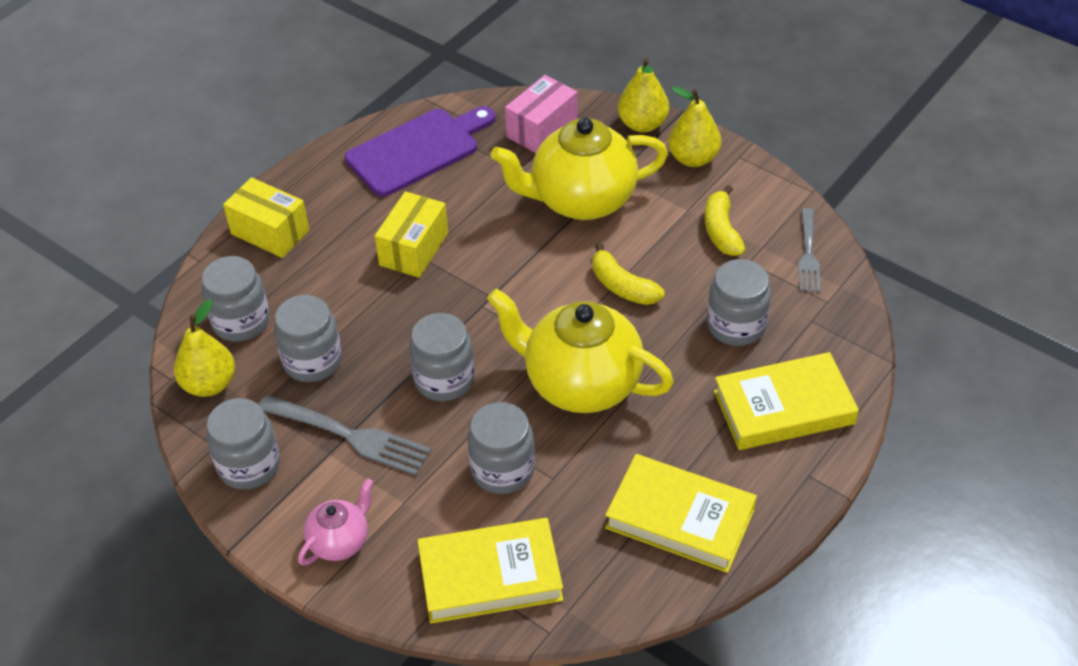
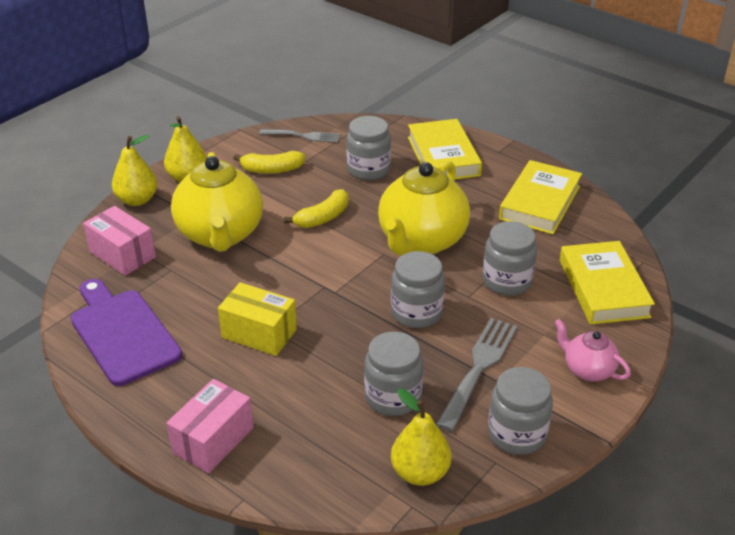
camera: 90 degrees left, 10 degrees down
grey jar [202,256,270,342] -> none
yellow box [223,177,309,258] -> pink box [167,379,253,473]

